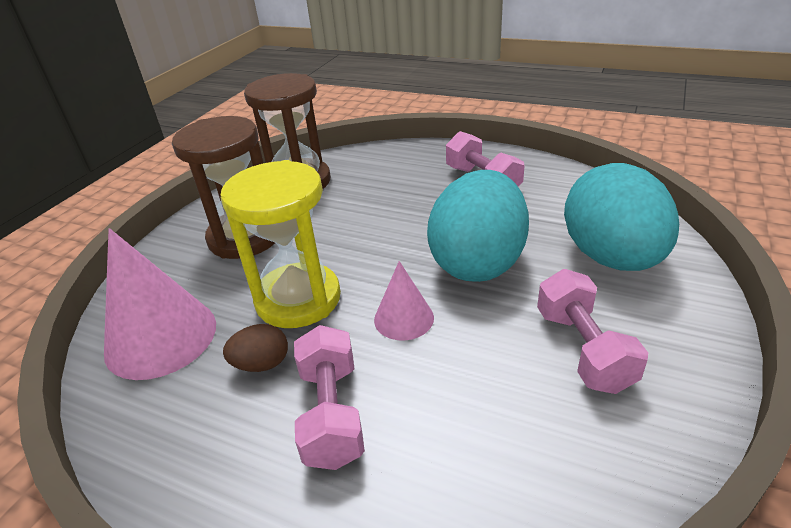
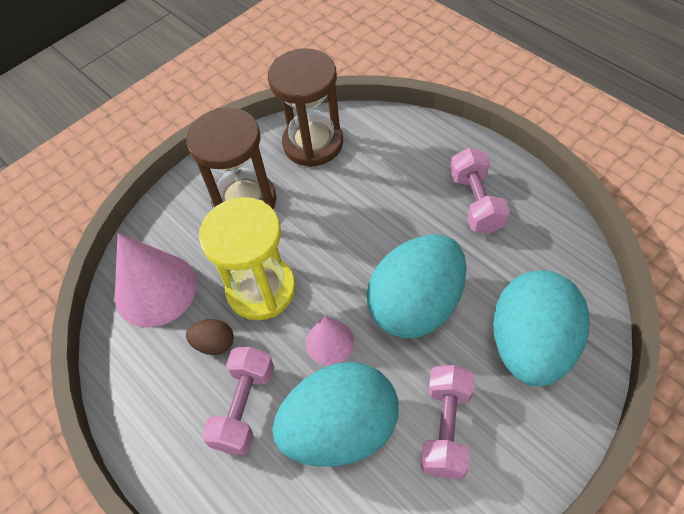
camera: 25 degrees right, 20 degrees up
none -> turquoise egg [272,362,399,467]

